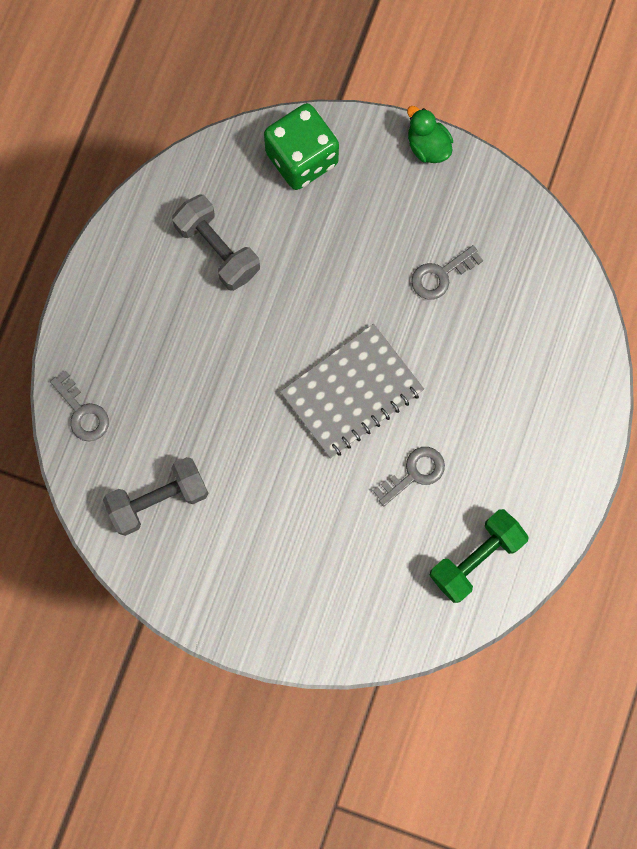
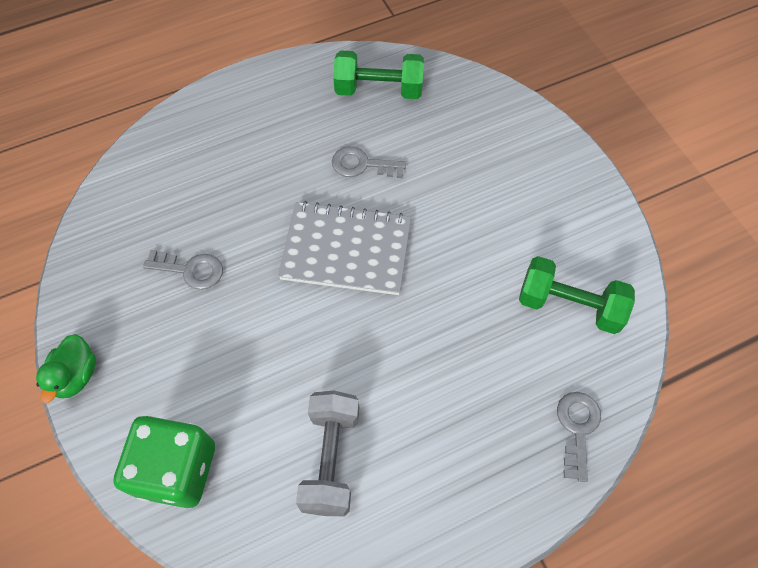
camera: 135 degrees left, 15 degrees down
grey dumbbell [103,457,209,536] -> green dumbbell [519,256,635,334]

